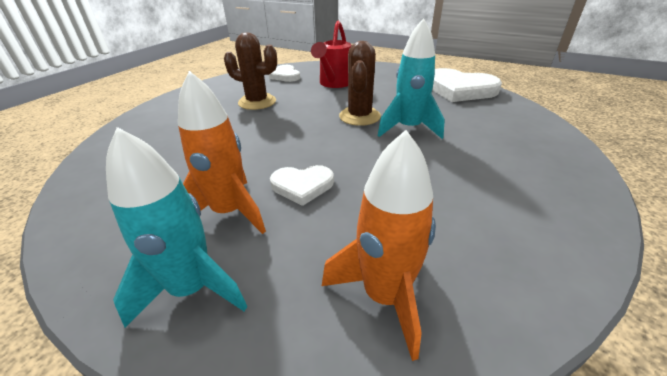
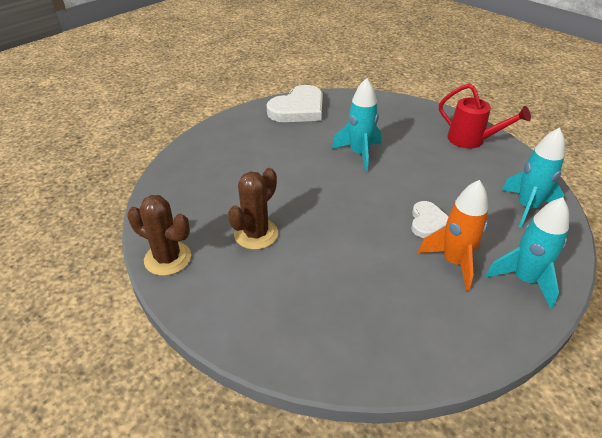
camera: 75 degrees left, 5 degrees up
white heart [269,65,300,82] -> none
red watering can [311,21,351,88] -> red watering can moved to [439,83,531,149]
orange rocket [322,130,436,361] -> turquoise rocket [502,127,565,228]
brown cactus [339,41,381,126] -> brown cactus moved to [127,195,191,276]

